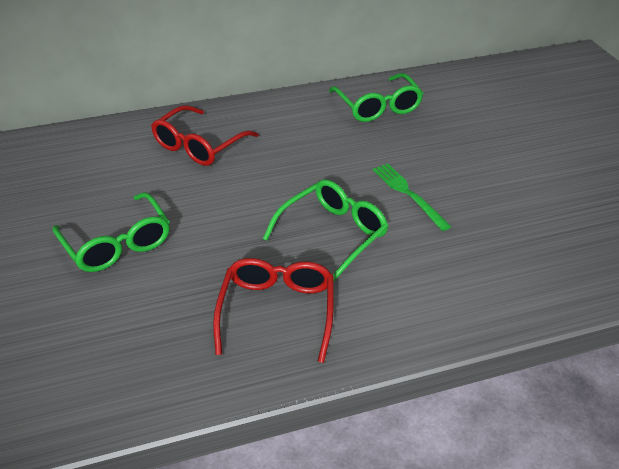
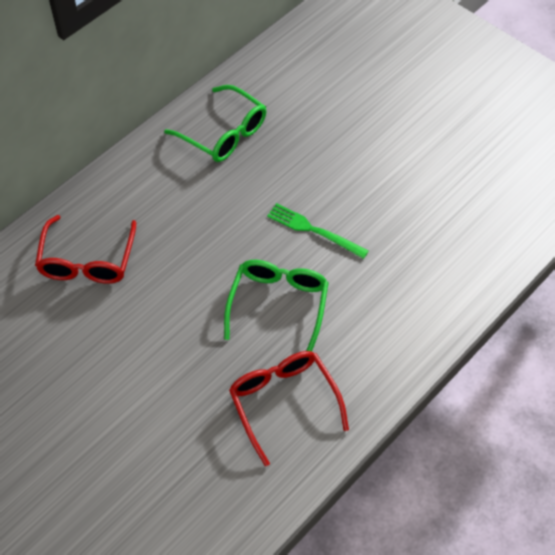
camera: 30 degrees left, 15 degrees up
green glasses [52,192,170,272] -> none

